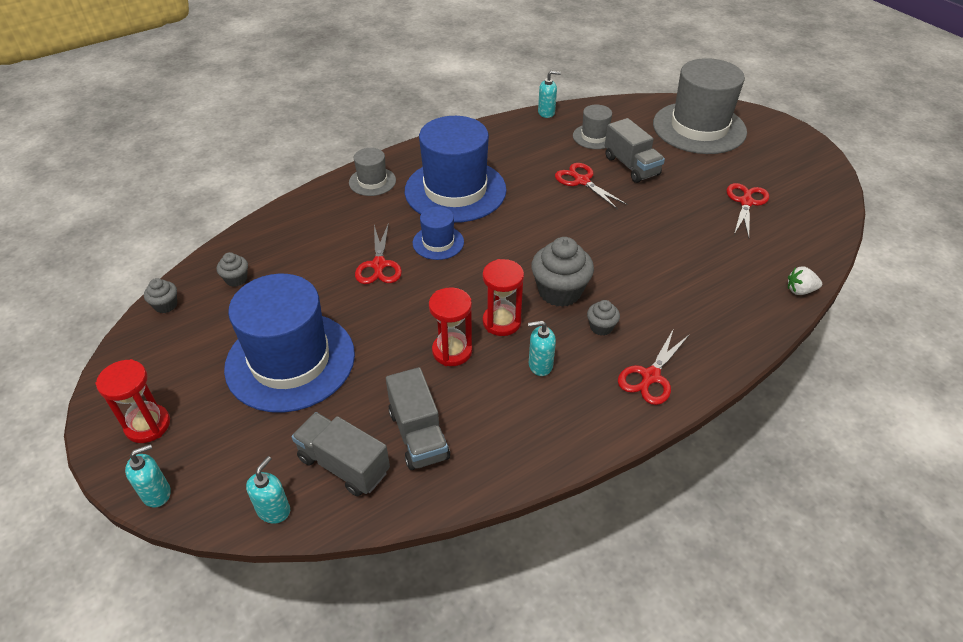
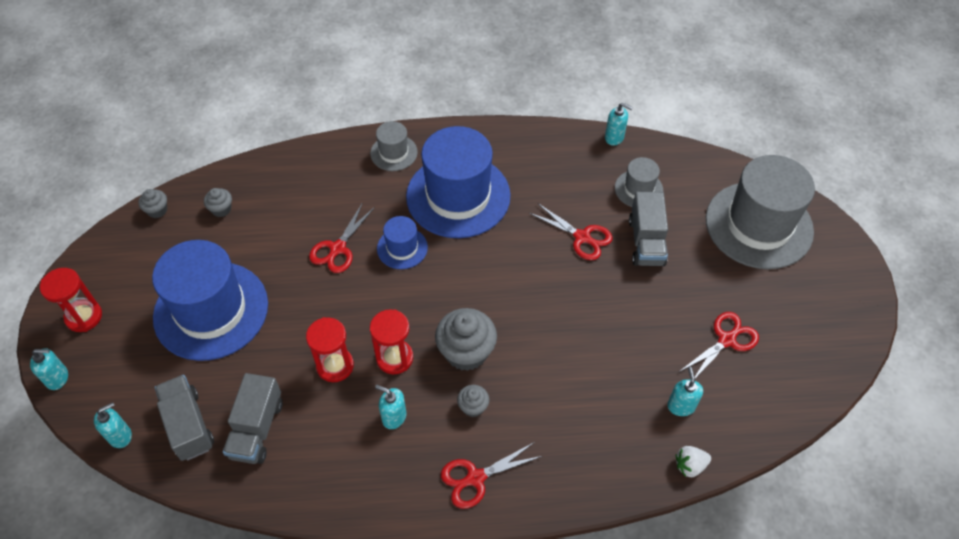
camera: 30 degrees right, 10 degrees up
red scissors [555,163,628,210] -> red scissors turned 135 degrees clockwise [530,203,613,260]
white strawberry [788,266,822,295] -> white strawberry turned 45 degrees counterclockwise [676,446,711,477]
none -> turquoise soap dispenser [667,367,703,416]

